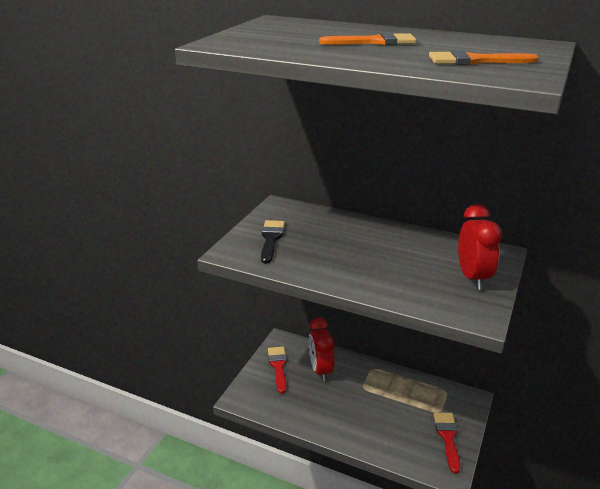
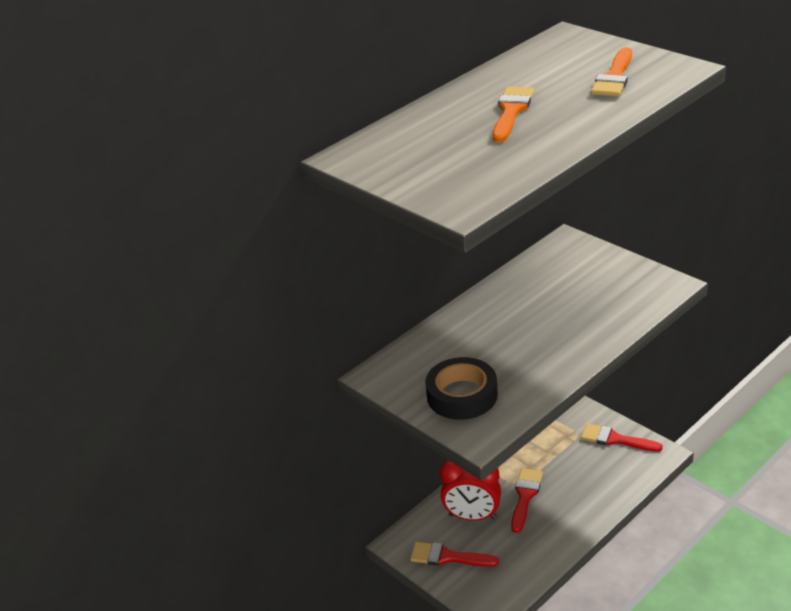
camera: 65 degrees left, 5 degrees up
black brush [261,220,285,263] -> black tape [425,357,498,420]
red clock [458,204,502,290] -> none
none -> red brush [511,468,543,533]

